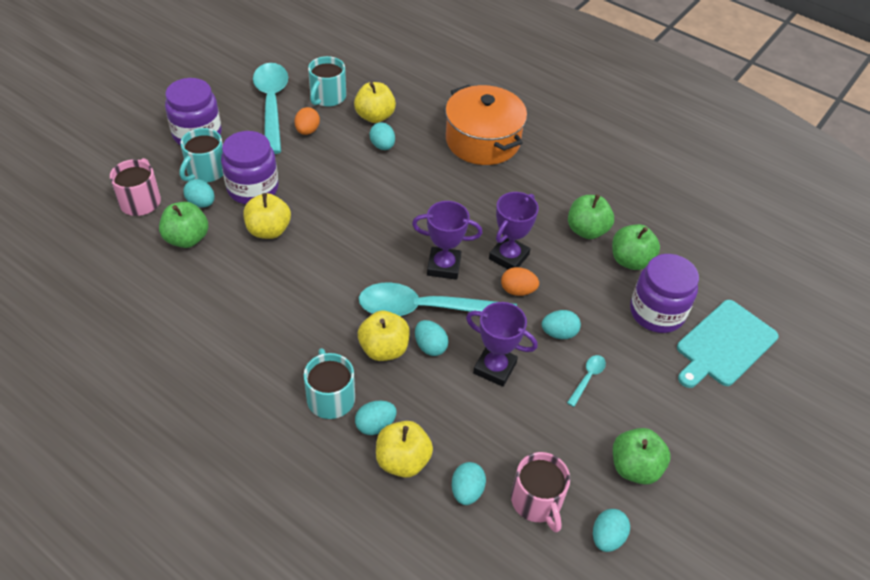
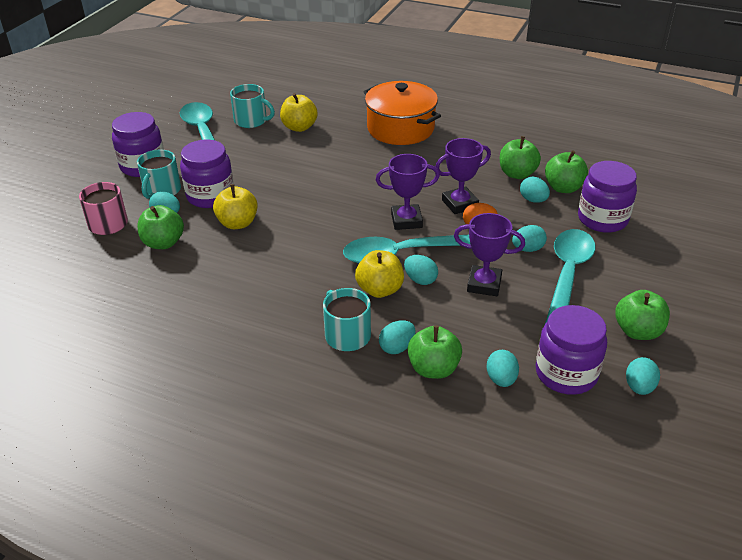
camera: 10 degrees left, 10 degrees down
orange egg [294,107,320,135] -> none
turquoise mug [308,56,346,107] -> turquoise mug turned 75 degrees counterclockwise [230,84,275,128]
turquoise egg [369,122,395,150] -> turquoise egg moved to [520,177,550,203]
yellow apple [376,421,433,478] -> green apple [408,325,462,379]
purple trophy [489,192,539,269] -> purple trophy turned 45 degrees clockwise [435,138,491,214]
pink mug [511,452,570,532] -> purple jar [535,305,607,395]
turquoise spoon [567,355,606,407] -> turquoise spoon [545,229,595,324], size x2.47
turquoise cutting board [677,300,779,388] -> none

